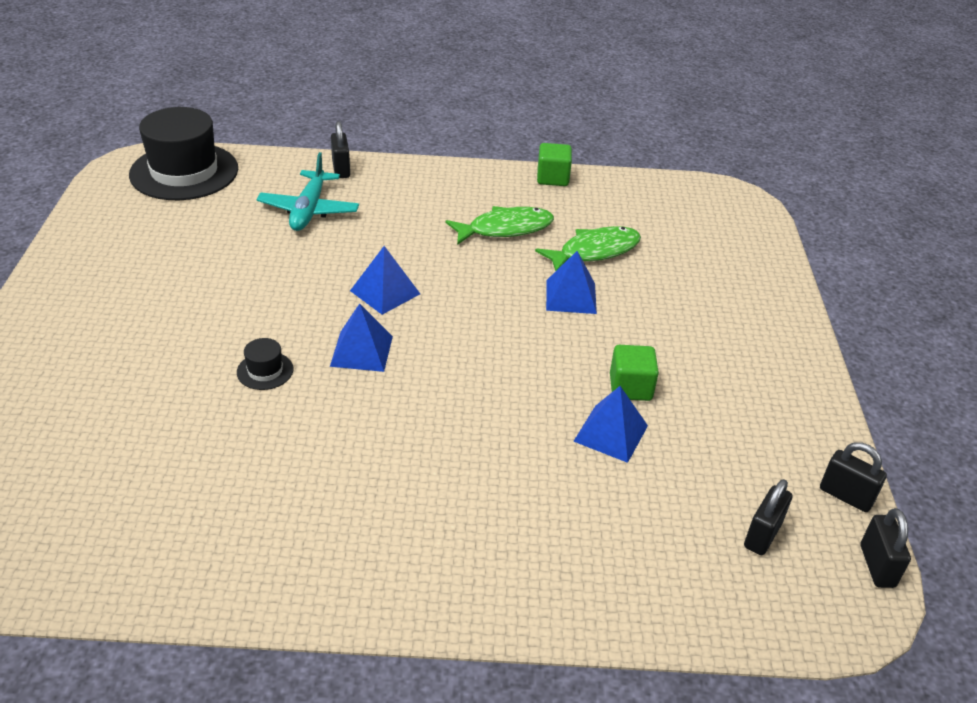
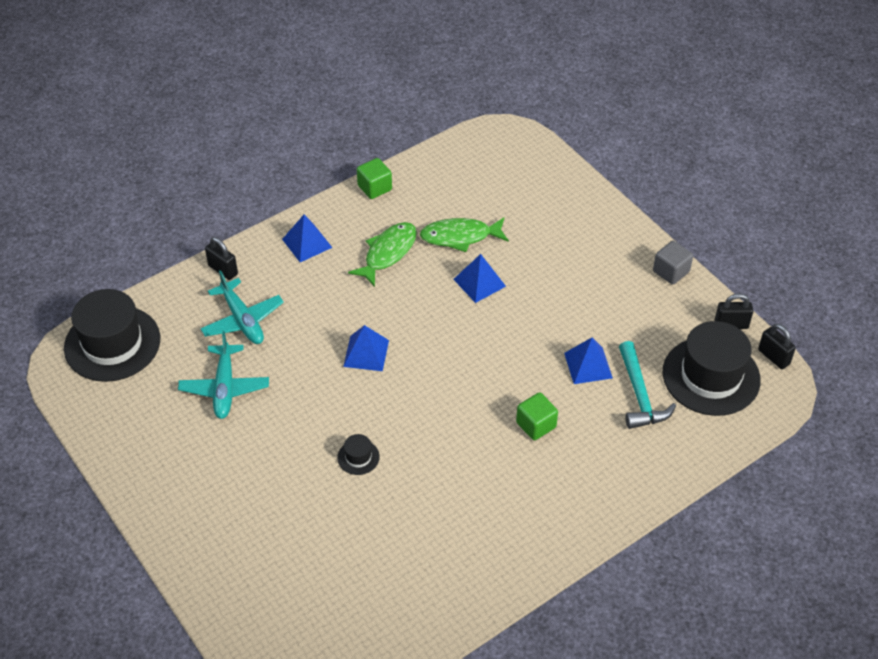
camera: 35 degrees left, 10 degrees up
blue pyramid [330,303,393,372] -> blue pyramid moved to [282,215,332,262]
green fish [535,226,641,271] -> green fish turned 120 degrees counterclockwise [420,217,509,252]
green cube [610,345,659,401] -> green cube moved to [516,392,558,440]
black padlock [744,479,792,555] -> black hat [663,321,761,416]
none -> turquoise plane [178,331,269,419]
none -> turquoise hammer [619,341,676,429]
none -> grey cube [653,241,693,285]

